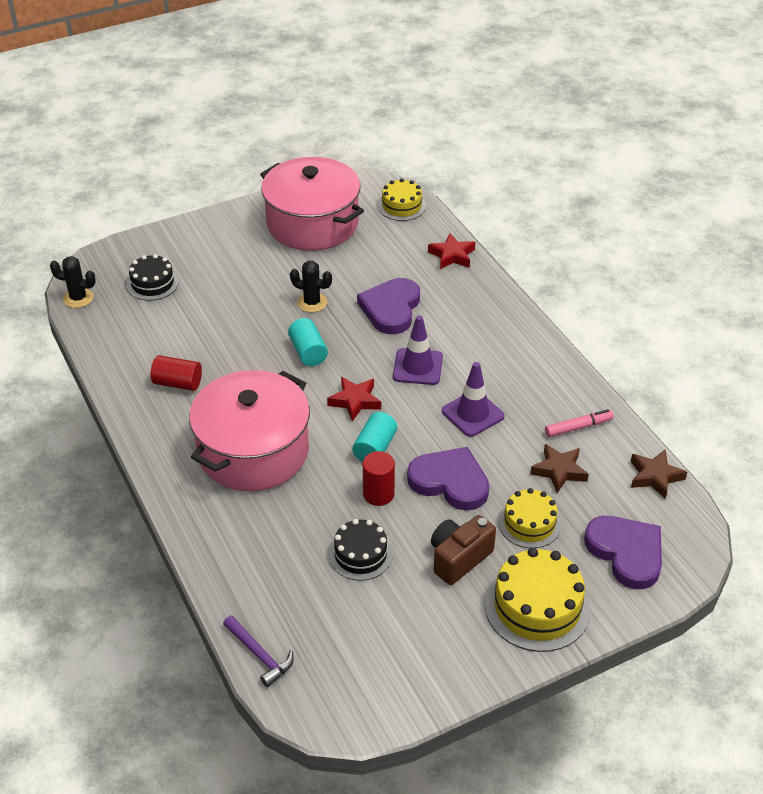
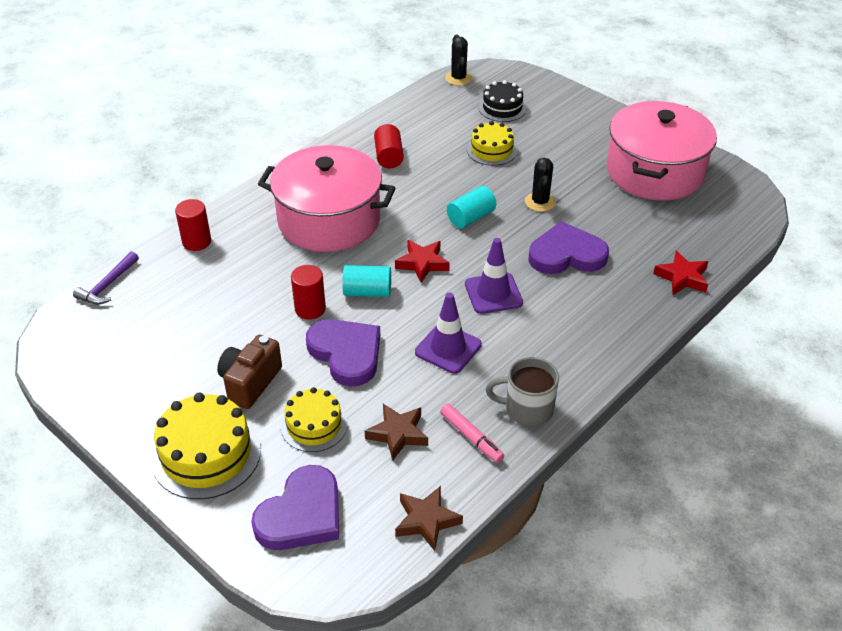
camera: 70 degrees right, 0 degrees up
black cake [329,519,393,581] -> none
yellow cake [378,178,426,221] -> yellow cake moved to [467,121,517,166]
purple heart [407,447,489,511] -> purple heart turned 45 degrees counterclockwise [306,319,380,387]
brown camera [431,515,496,585] -> brown camera turned 90 degrees counterclockwise [217,335,282,409]
none -> red cylinder [175,199,211,251]
none -> grey mug [486,357,559,426]

